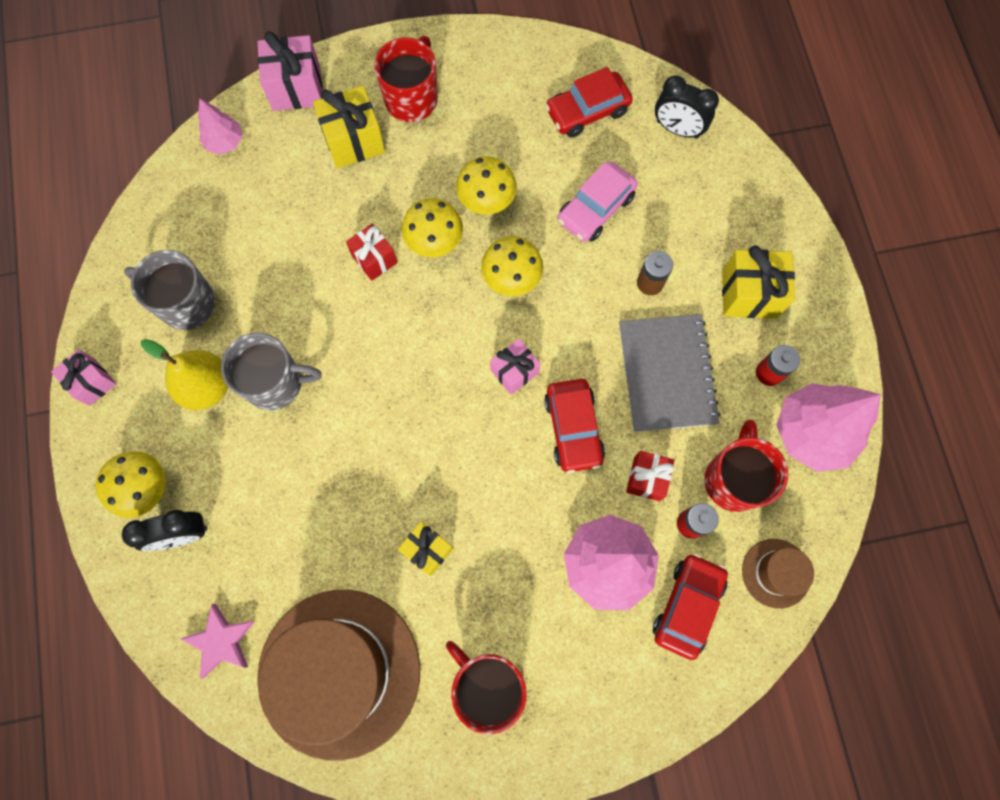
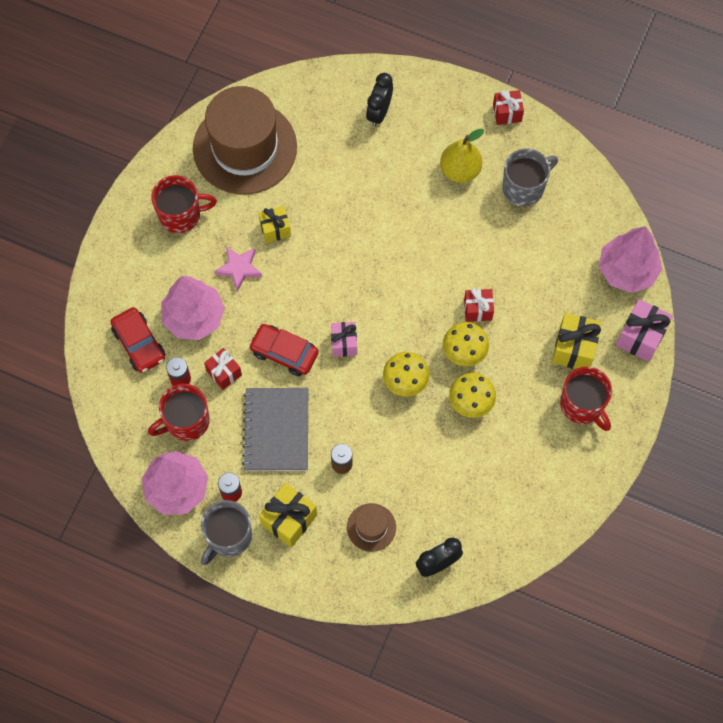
camera: 125 degrees right, 5 degrees down
pink gift [51,349,116,406] -> red gift [493,90,524,125]
yellow mushroom [96,452,166,518] -> none
pink star [181,604,255,679] -> pink star moved to [214,246,262,292]
pink tree [198,98,243,155] -> pink tree [599,226,662,293], size x1.88
grey mug [221,332,322,410] -> grey mug moved to [201,500,252,565]
red car [545,67,633,138] -> none
pink car [558,162,638,242] -> none
grey notebook [619,314,721,432] -> grey notebook turned 60 degrees clockwise [242,388,308,471]
red mug [704,420,788,512] -> red mug turned 105 degrees clockwise [148,384,210,441]
brown hat [742,539,814,609] -> brown hat moved to [347,503,396,552]

